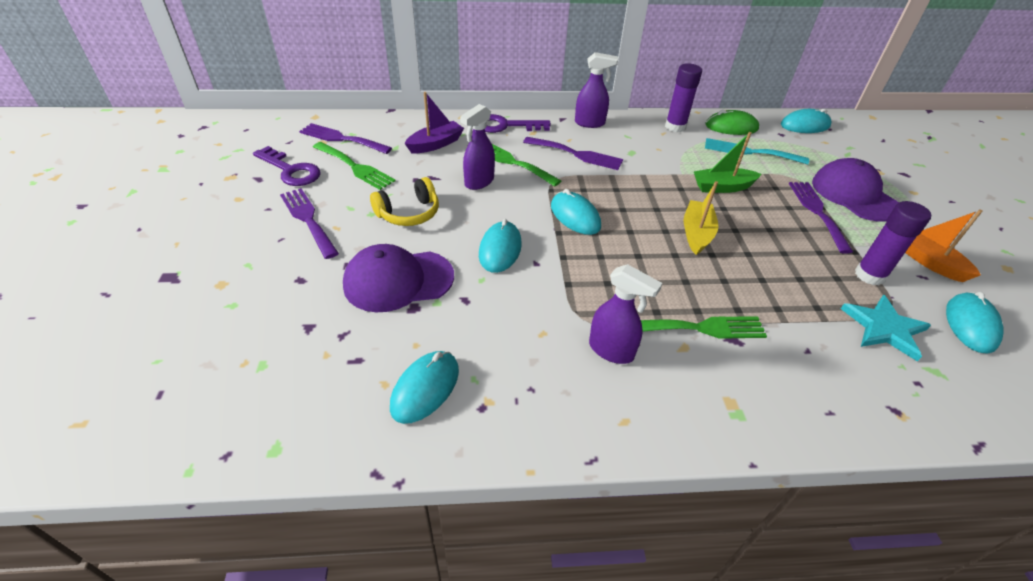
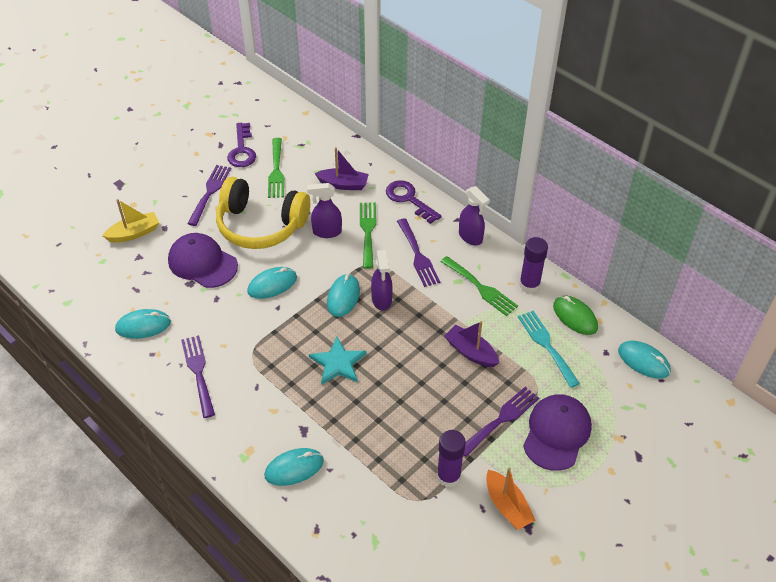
camera: 50 degrees right, 5 degrees up
purple fork [299,123,392,154] -> purple fork moved to [181,335,215,418]
yellow headphones [370,177,439,226] -> yellow headphones [216,177,310,249], size x1.86
purple spray bottle [589,264,662,364] -> purple spray bottle moved to [371,250,393,311]
green fork [641,316,767,339] -> green fork moved to [440,256,518,316]
yellow boat [684,181,718,255] -> yellow boat moved to [102,199,159,242]
green boat [694,132,762,193] -> purple boat [444,321,499,367]
turquoise star [841,295,931,361] -> turquoise star moved to [309,337,367,385]
orange boat [905,209,983,282] -> orange boat turned 135 degrees clockwise [486,468,536,530]
turquoise mouse [946,292,1003,353] -> turquoise mouse moved to [264,448,324,486]

